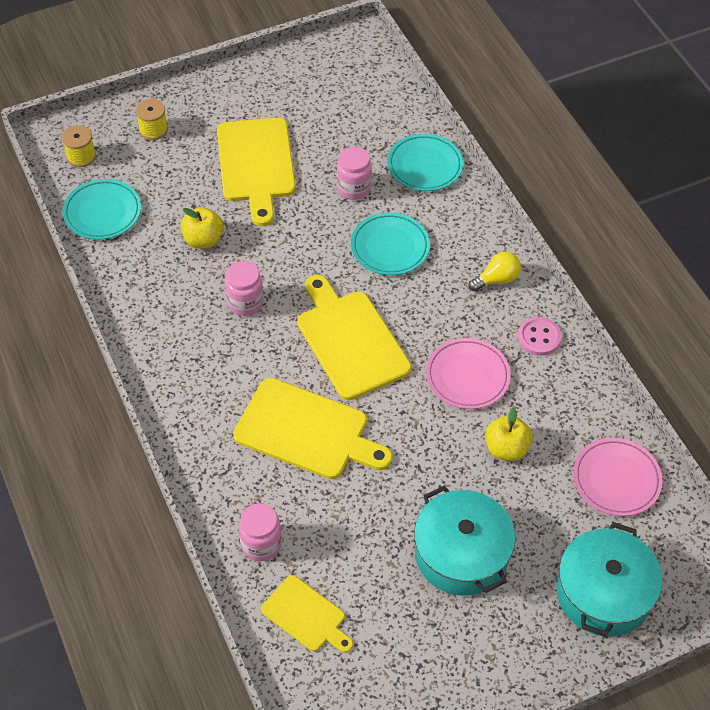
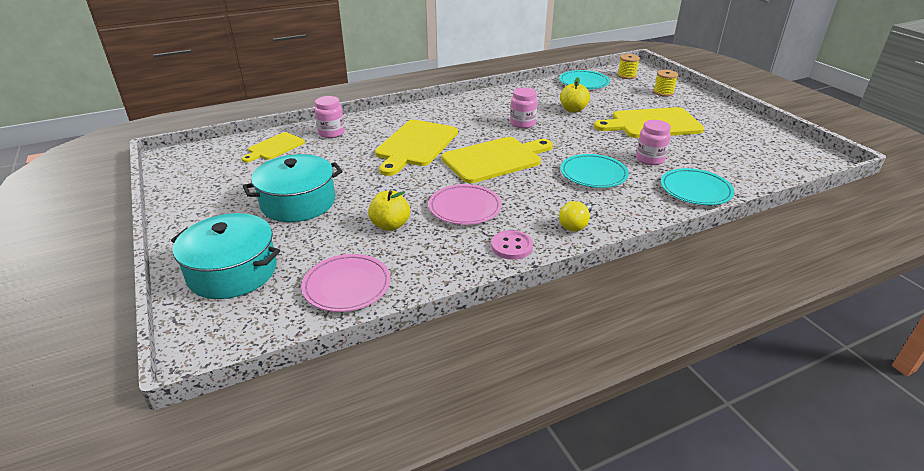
camera: 90 degrees right, 20 degrees down
yellow light bulb [469,251,521,292] -> yellow light bulb turned 60 degrees clockwise [559,201,592,231]

